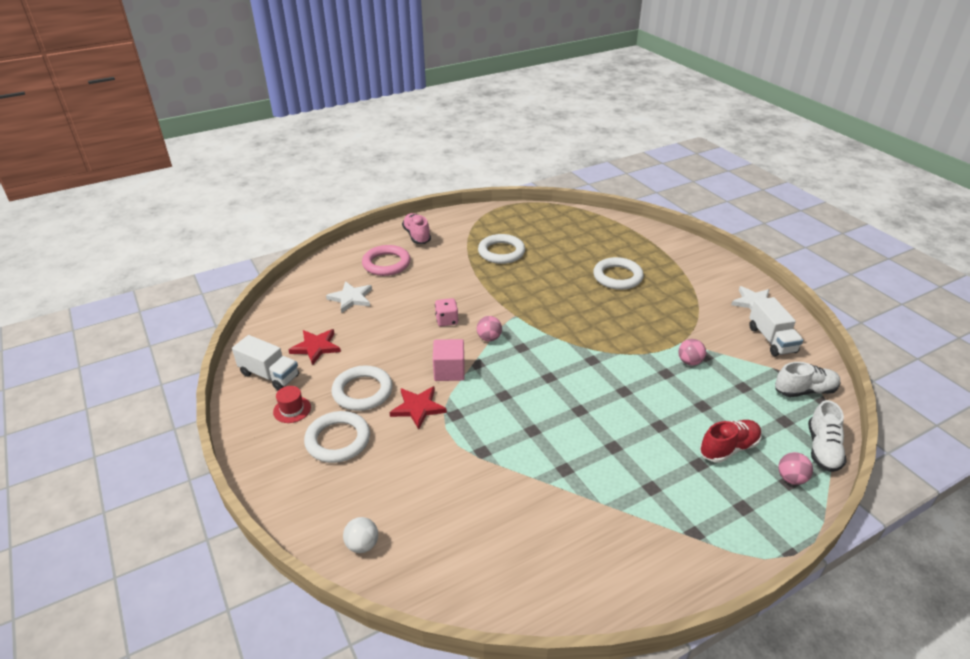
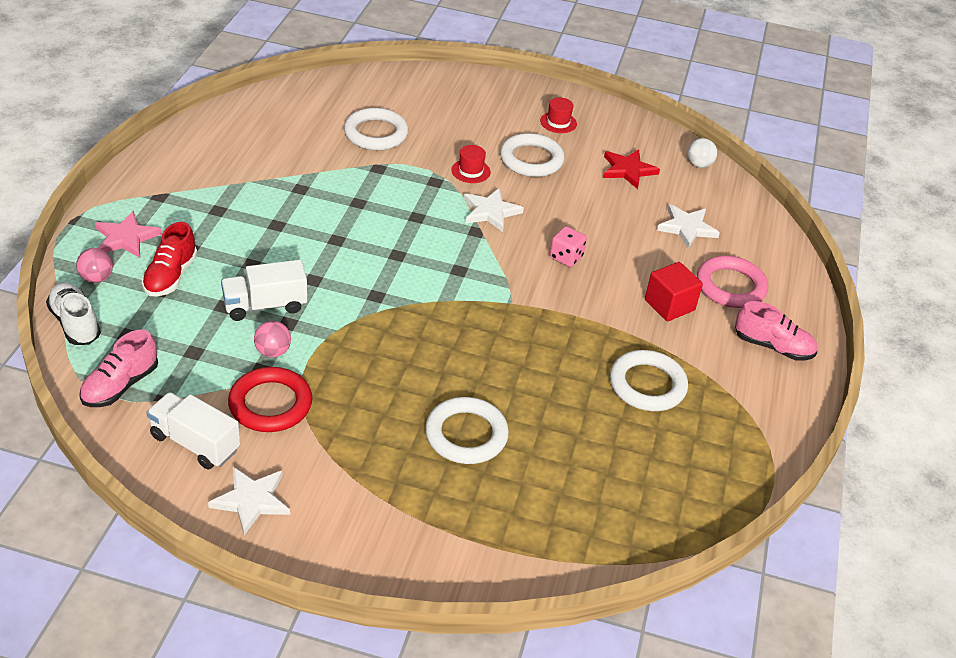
camera: 130 degrees right, 5 degrees up
white truck [232,335,299,391] -> white truck moved to [221,260,307,321]
white ring [304,411,370,463] -> white ring moved to [344,108,408,150]
white ball [343,517,378,553] -> white ball moved to [687,138,717,168]
red star [390,386,447,429] -> red hat [451,145,491,183]
pink cube [433,339,465,381] -> white star [464,188,524,232]
pink ball [477,316,502,341] -> none
white shoe [775,362,841,397] -> pink shoe [79,329,158,407]
none -> pink star [95,211,162,258]
none -> red ring [228,367,312,432]
none -> red cube [645,262,703,321]

